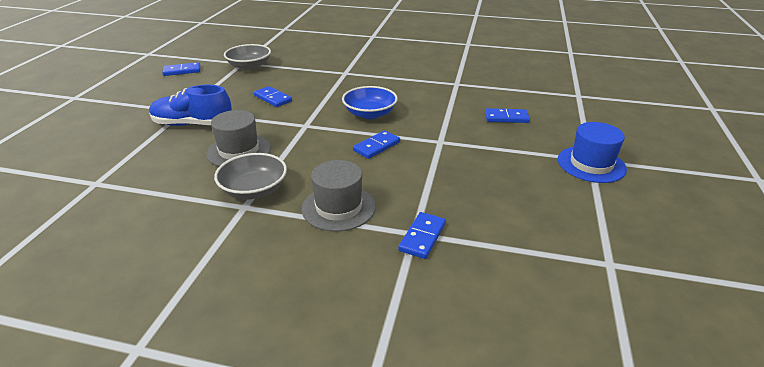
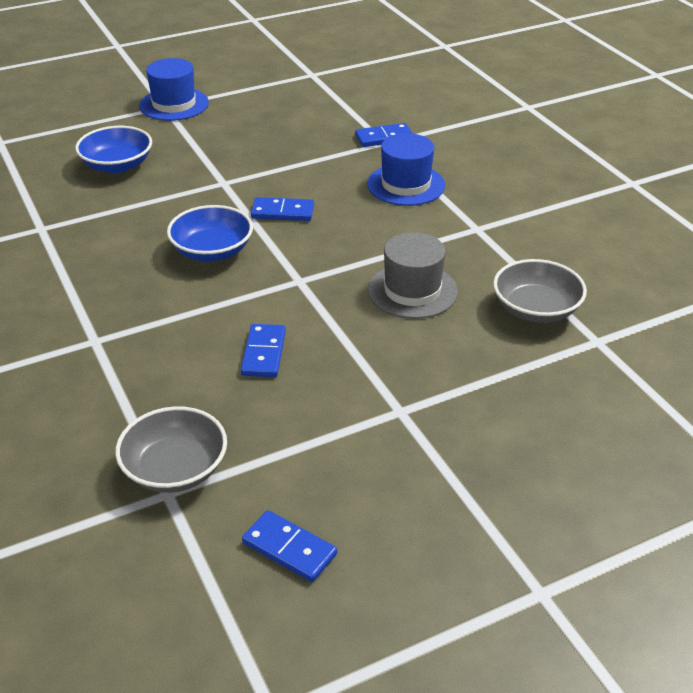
camera: 130 degrees left, 5 degrees up
blue shoe [149,85,232,126] -> none
grey bowl [214,153,287,200] -> grey bowl moved to [493,259,587,323]
grey hat [302,160,376,232] -> blue hat [367,133,445,206]
blue domino [485,108,530,123] -> blue bowl [75,126,152,173]

